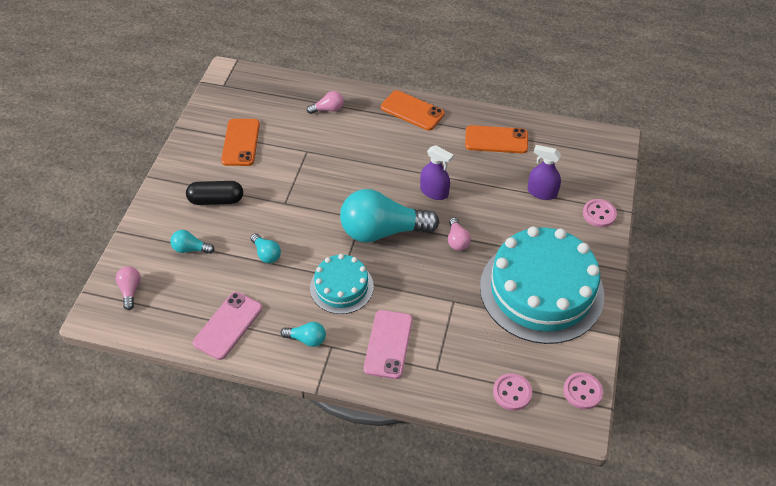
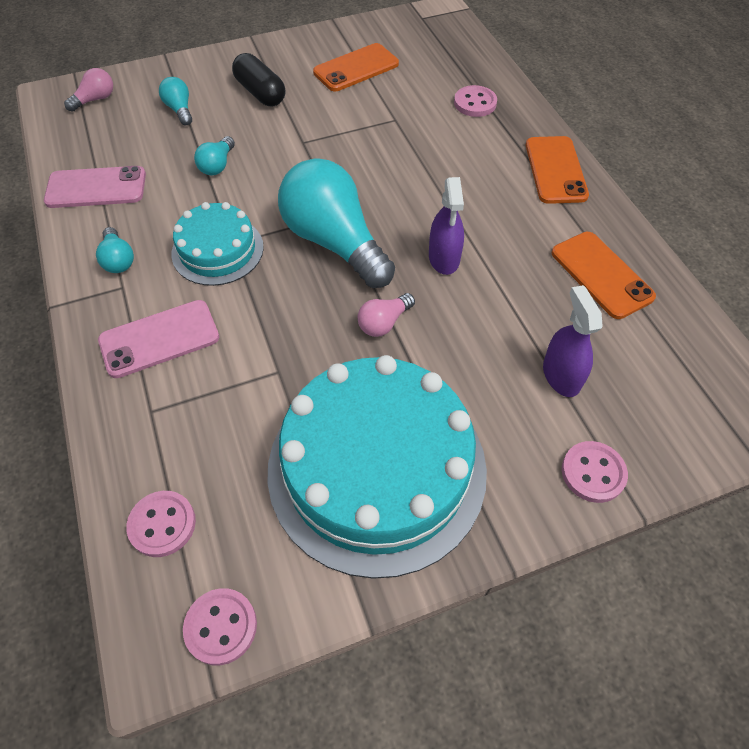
camera: 55 degrees right, 5 degrees up
pink light bulb [307,91,344,114] -> pink button [454,85,497,117]

